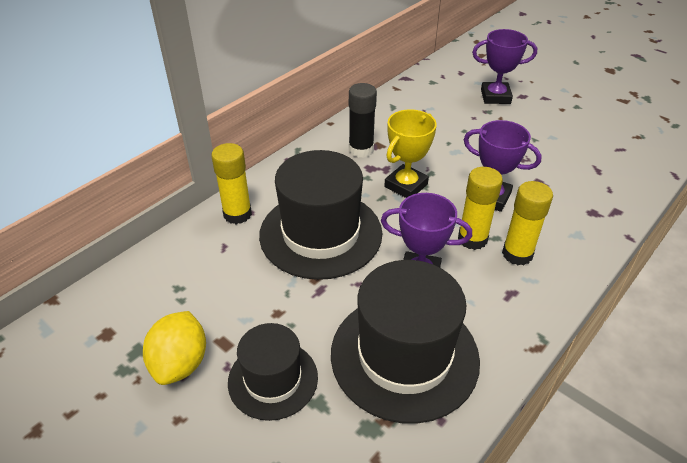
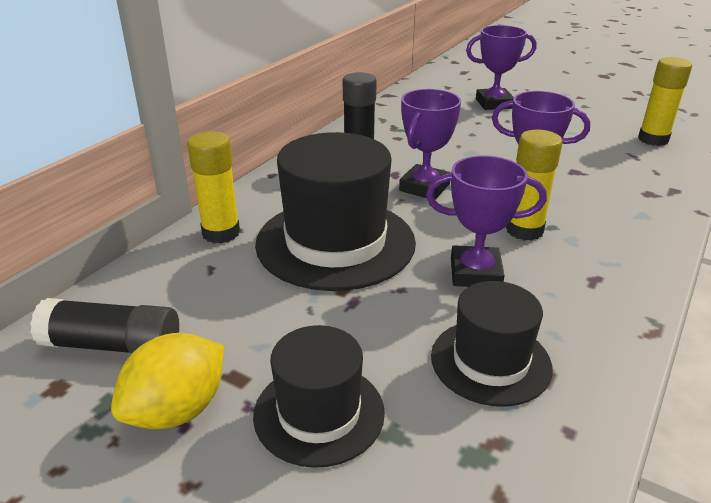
camera: 10 degrees left, 10 degrees down
yellow lemon [143,311,206,385] -> yellow lemon turned 45 degrees clockwise [111,333,224,429]
black hat [331,260,480,424] -> black hat [431,281,553,407], size x0.59
yellow trophy [384,109,437,198] -> purple trophy [399,89,461,200]
yellow glue stick [502,181,553,265] -> yellow glue stick moved to [638,57,692,146]
none -> black glue stick [30,298,179,353]

